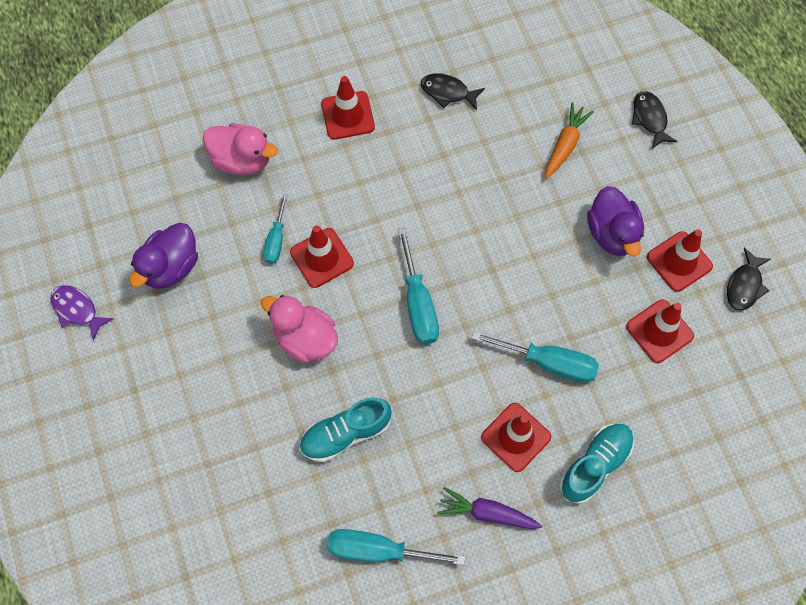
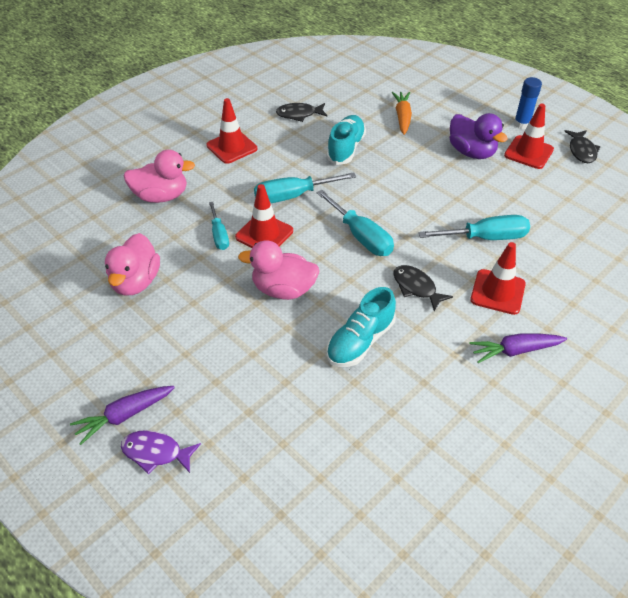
camera: 25 degrees left, 20 degrees down
purple fish [50,285,114,341] -> purple fish moved to [121,430,201,474]
purple duck [130,223,198,289] -> pink duck [105,233,160,295]
turquoise screwdriver [327,529,465,565] -> turquoise screwdriver moved to [254,172,356,203]
turquoise shoe [559,424,634,504] -> turquoise shoe moved to [327,115,366,165]
red traffic cone [626,300,694,363] -> none
black fish [632,91,678,149] -> black fish moved to [393,265,453,311]
none -> purple carrot [70,386,175,445]
none -> blue glue stick [514,77,542,129]

